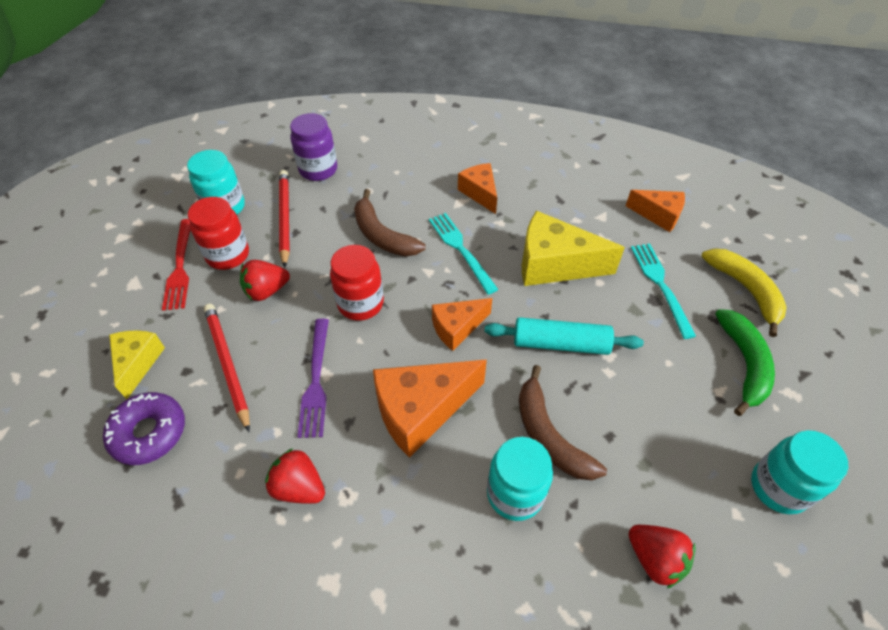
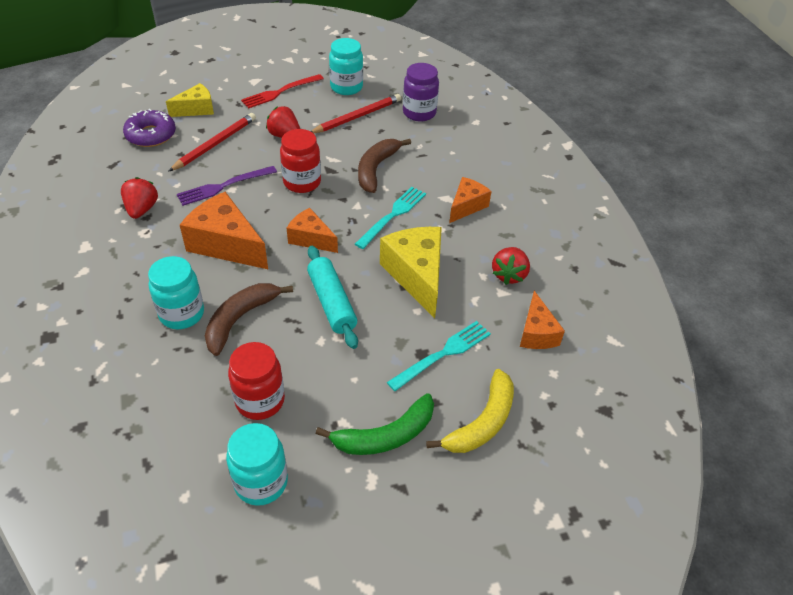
camera: 60 degrees right, 5 degrees down
red jar [188,197,249,270] -> red jar moved to [228,342,285,420]
red strawberry [628,525,696,589] -> red strawberry moved to [492,247,530,285]

